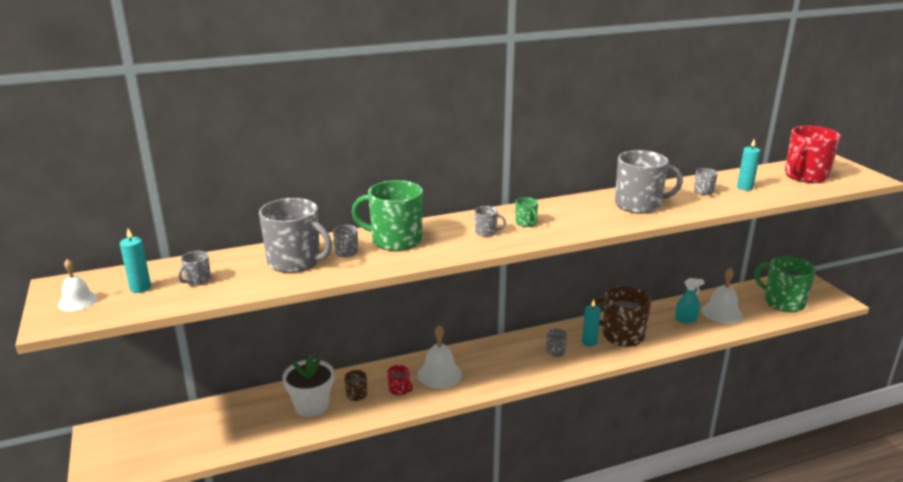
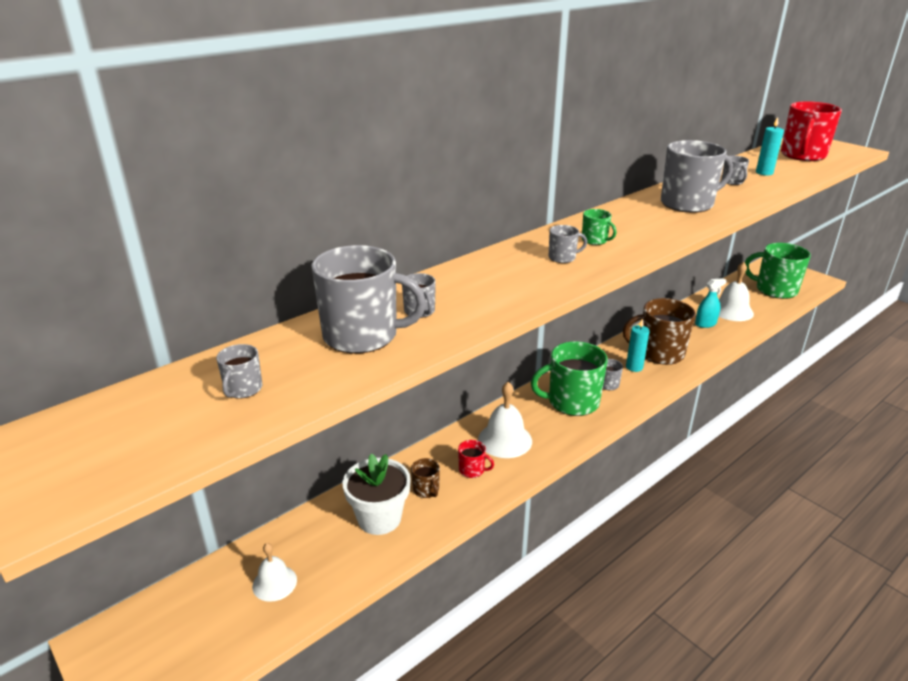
camera: 20 degrees left, 5 degrees up
white bell [58,259,98,311] -> white bell moved to [252,543,297,602]
turquoise candle [120,229,151,293] -> none
green mug [352,180,423,251] -> green mug moved to [531,341,608,416]

